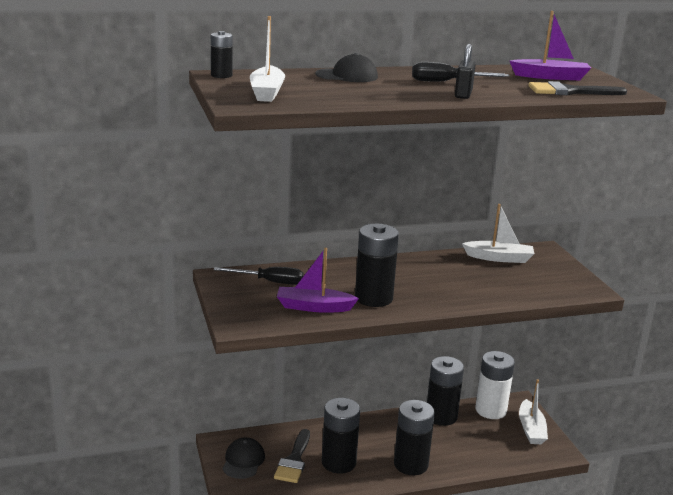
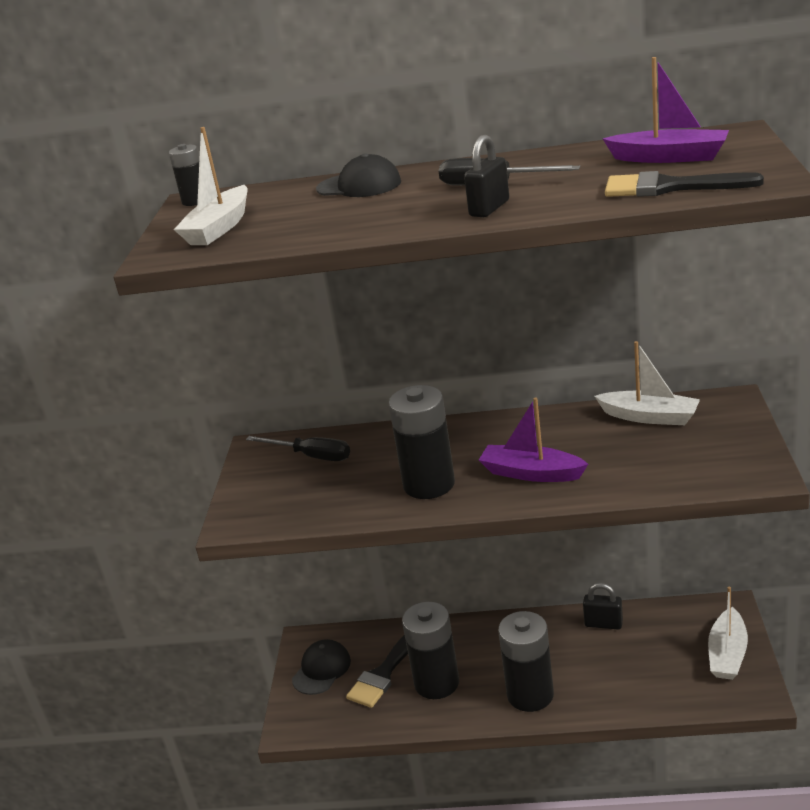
camera: 25 degrees right, 5 degrees up
purple boat [277,248,359,313] -> purple boat moved to [479,397,588,482]
black battery [427,356,464,426] -> black padlock [583,583,623,629]
white battery [475,351,515,419] -> none

